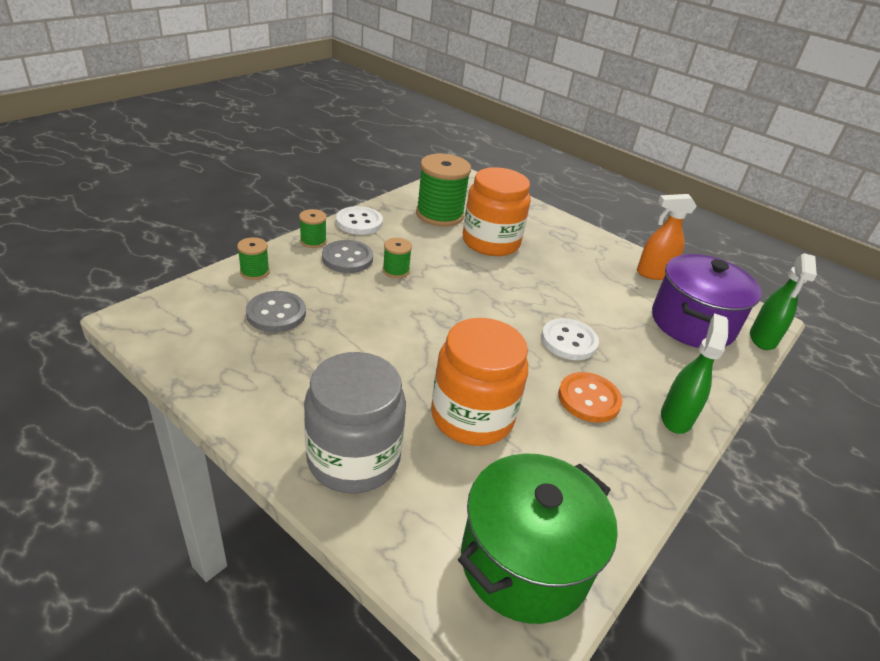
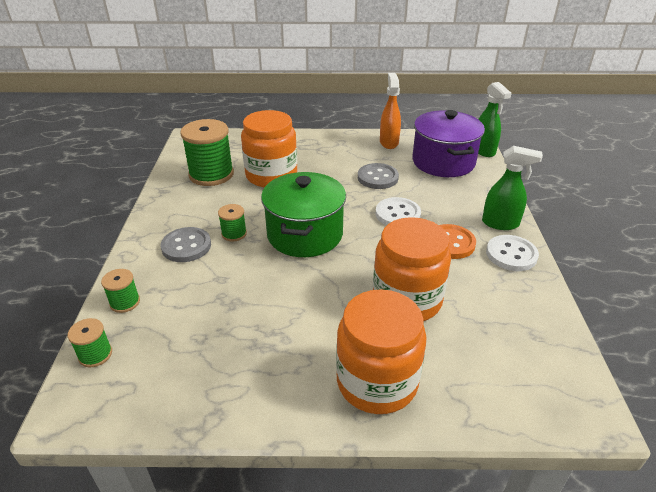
camera: 35 degrees left, 0 degrees up
grey button [246,291,306,332] -> grey button moved to [358,163,399,189]
green spool [299,209,327,248] -> green spool moved to [68,318,112,367]
grey jar [304,352,406,494] -> orange jar [336,289,426,414]
white button [336,206,383,235] -> white button moved to [486,235,539,271]
green pot [458,453,618,624] -> green pot moved to [261,172,346,257]
orange spray bottle [637,194,697,280] -> orange spray bottle turned 135 degrees clockwise [380,73,401,149]
green spray bottle [661,313,728,434] -> green spray bottle turned 120 degrees clockwise [482,146,543,230]

